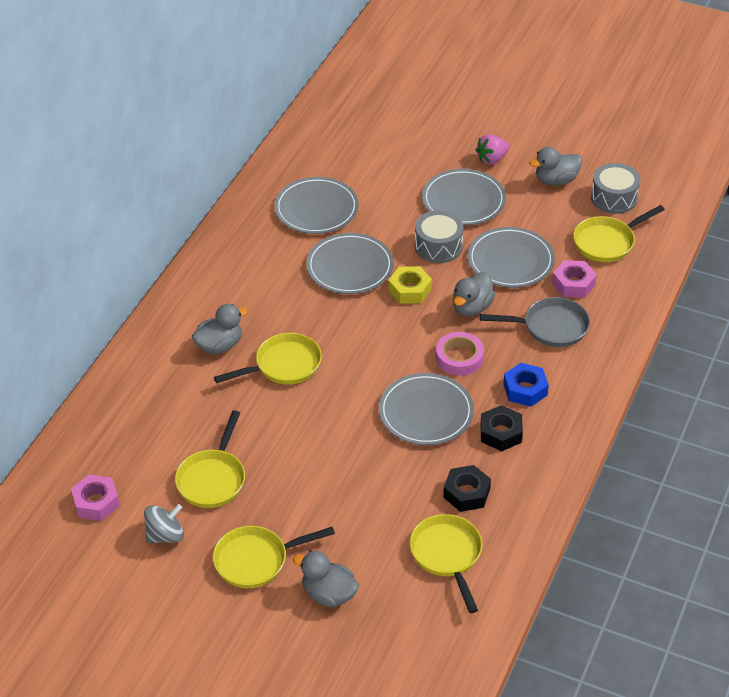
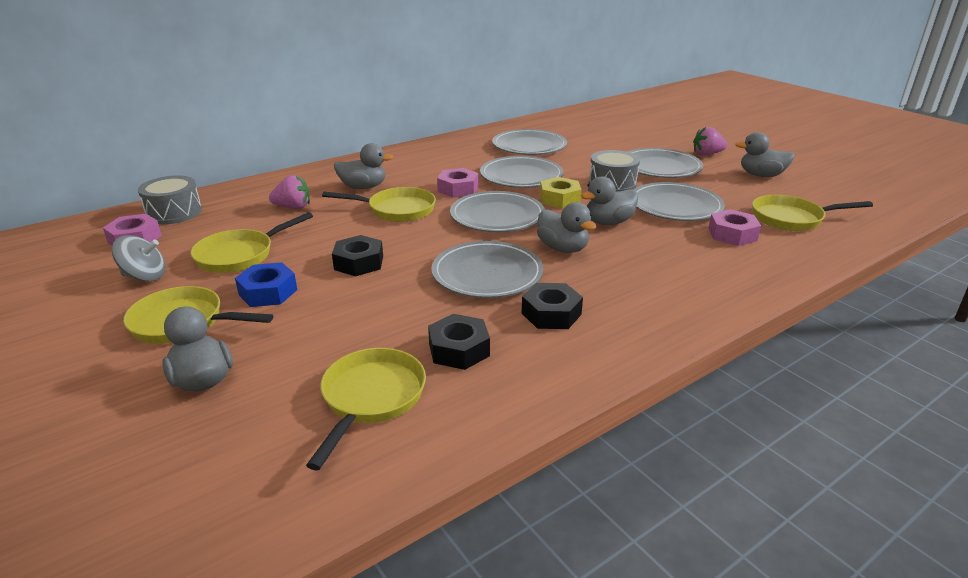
camera: 30 degrees right, 15 degrees down
pink tape [436,332,484,376] -> grey duck [537,202,596,253]
grey pan [480,297,590,347] -> none
blue nut [503,363,549,407] -> blue nut moved to [235,262,297,307]
grey drum [591,163,641,214] -> grey drum moved to [138,175,202,224]
none -> pink strawberry [269,175,310,209]
none -> black nut [332,235,383,277]
none -> pink nut [437,168,478,198]
none -> grey plate [450,191,545,232]

